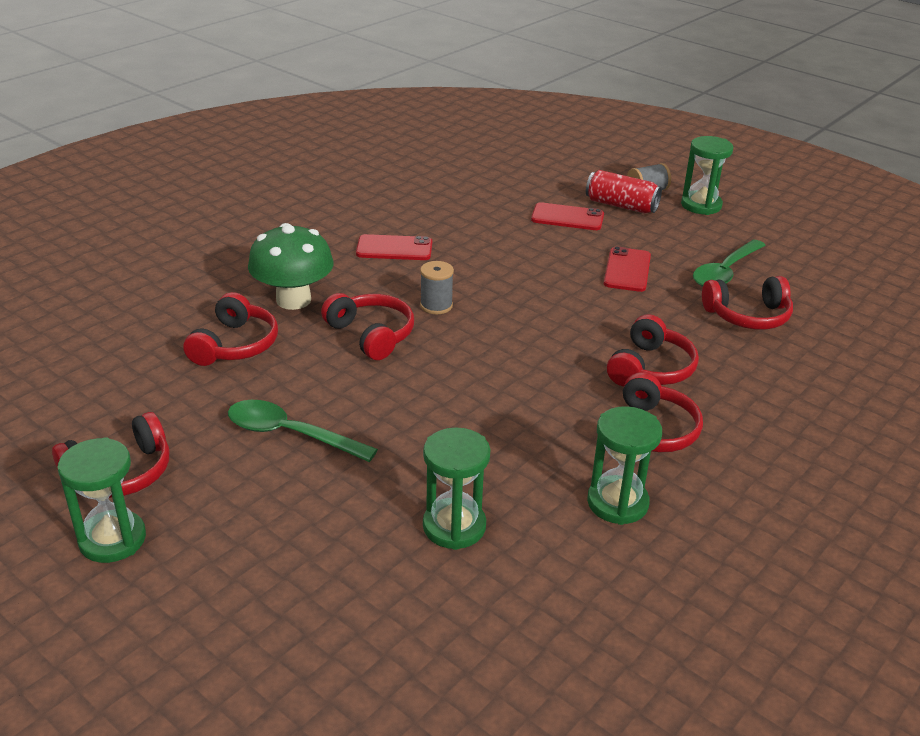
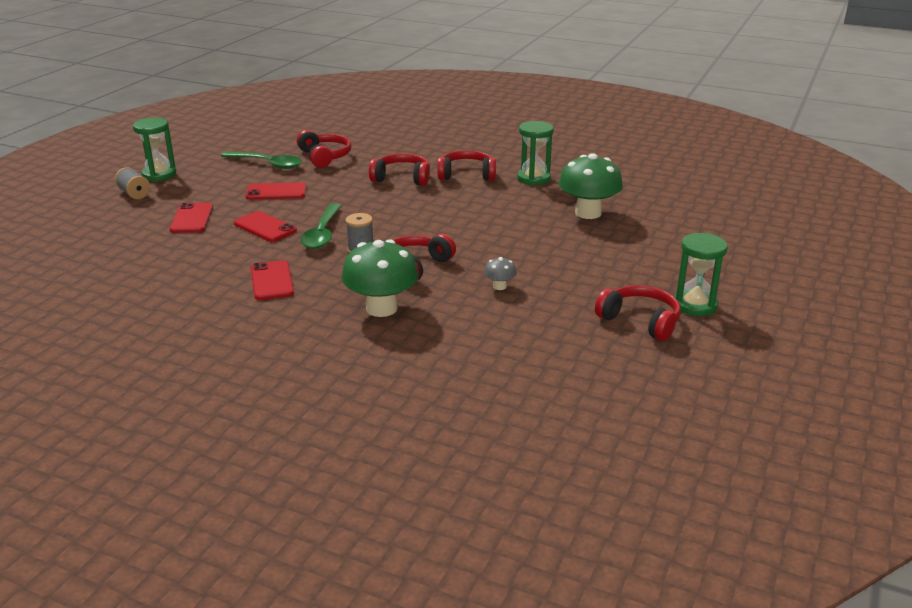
camera: 105 degrees left, 5 degrees down
red headphones [183,292,278,366] -> none
green spoon [228,400,378,462] -> green spoon moved to [300,204,341,249]
green hourglass [423,427,490,550] -> green mushroom [559,153,623,219]
red can [586,170,662,213] -> none
none -> red phone [234,211,297,242]
none -> grey mushroom [484,257,517,290]

